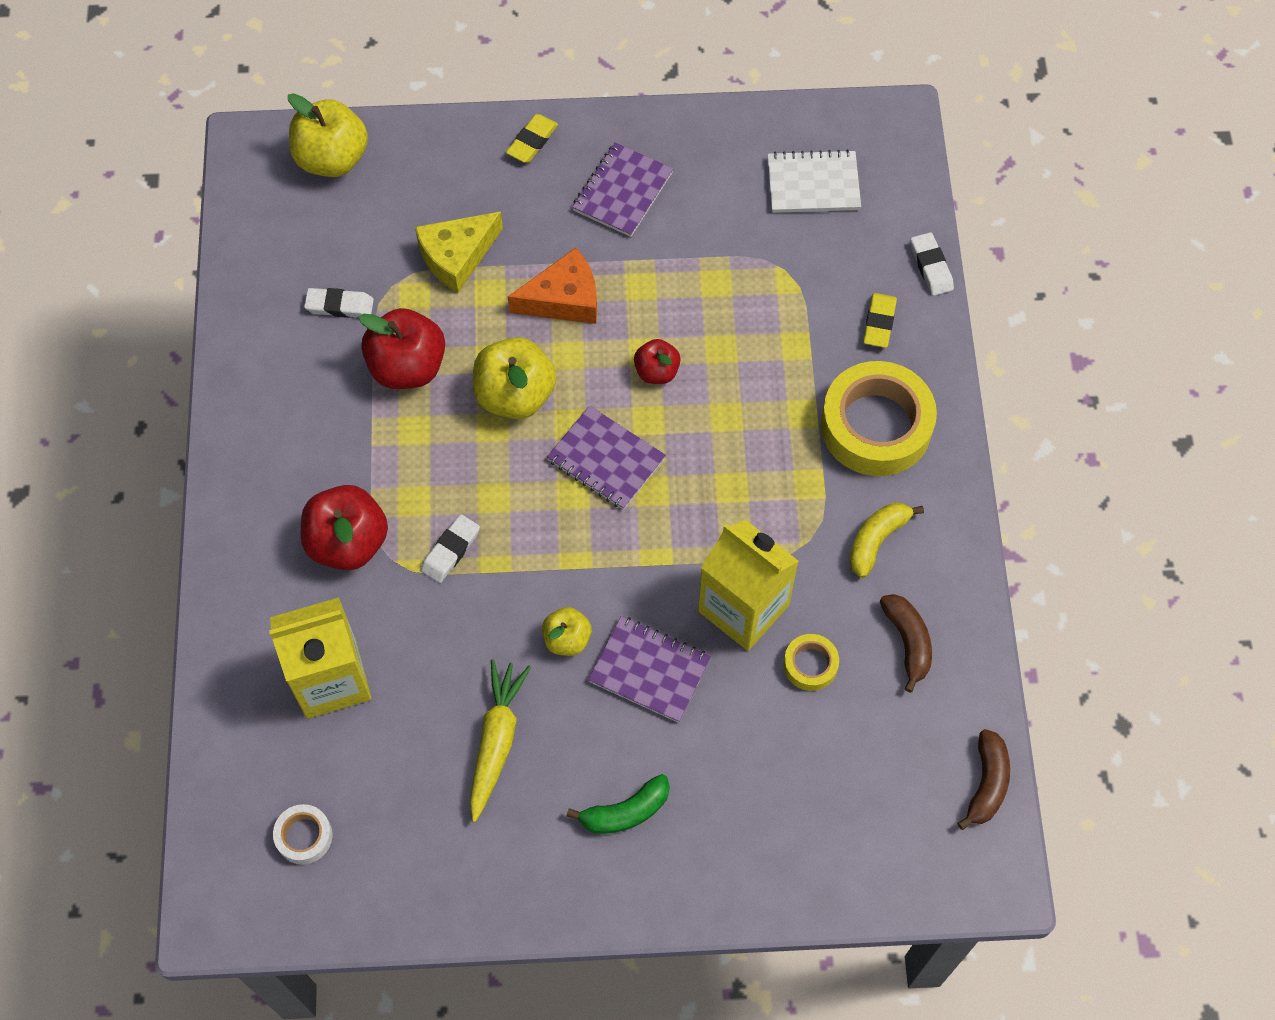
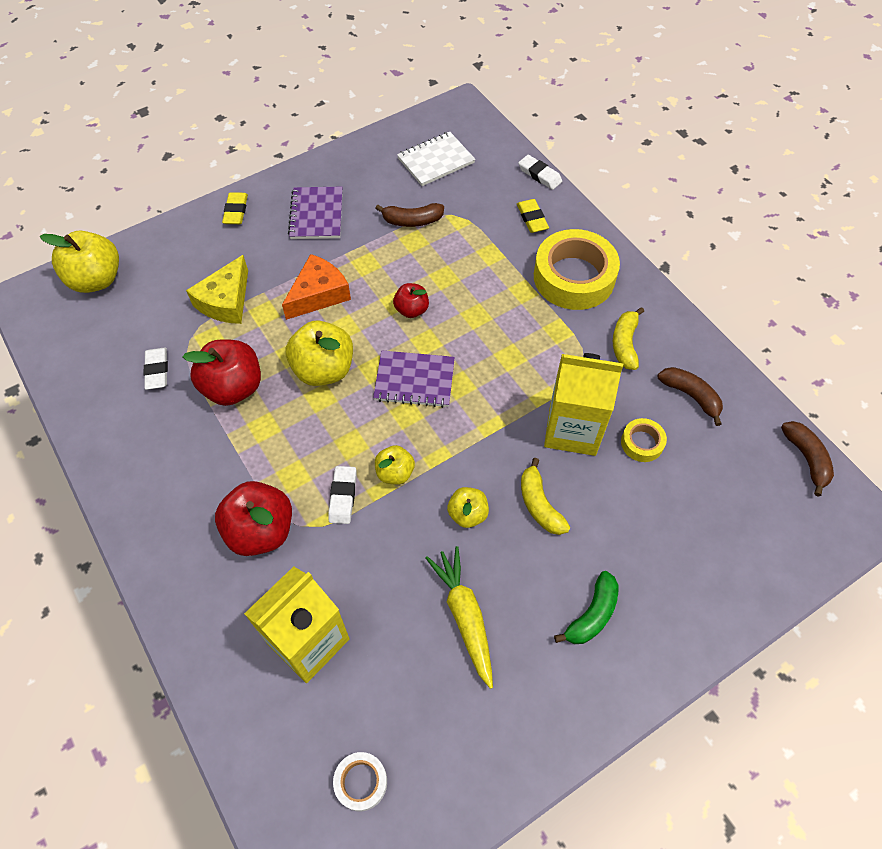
camera: 30 degrees left, 5 degrees down
white eraser [304,288,374,318] -> white eraser turned 75 degrees counterclockwise [144,347,168,390]
purple notebook [588,616,711,723] -> yellow banana [521,458,570,535]
none -> brown banana [375,203,444,227]
none -> yellow apple [375,445,415,485]

